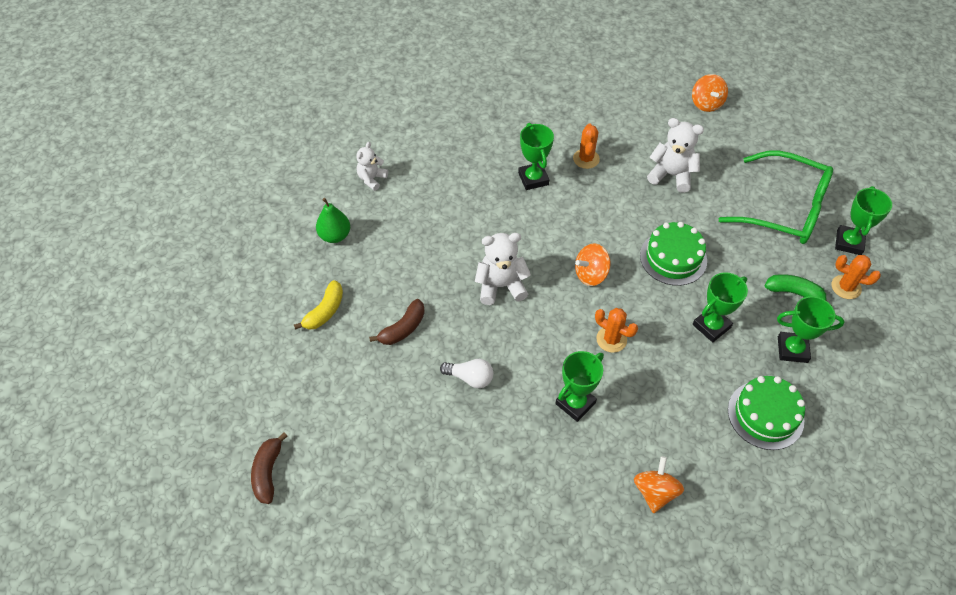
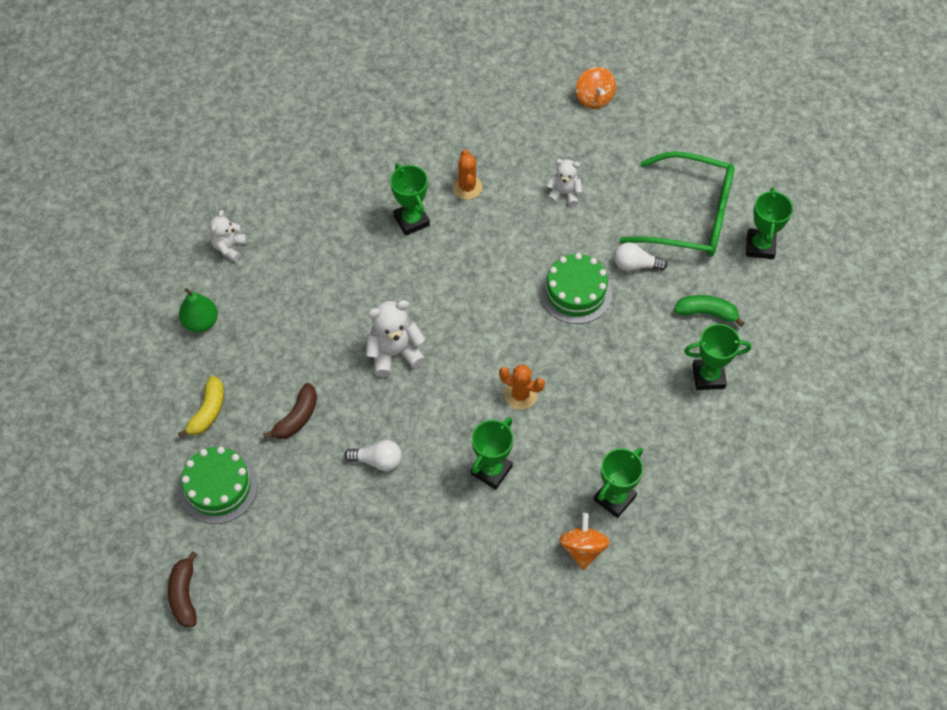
camera: 10 degrees left, 5 degrees up
orange spinning top [575,244,611,286] -> none
white teddy bear [647,118,704,193] -> white teddy bear [547,159,582,206], size x0.64
green trophy [693,272,748,342] -> green trophy moved to [594,448,643,518]
green cake [728,376,805,450] -> green cake moved to [179,447,258,524]
orange cactus [831,255,881,299] -> none
none -> white light bulb [614,242,668,271]

